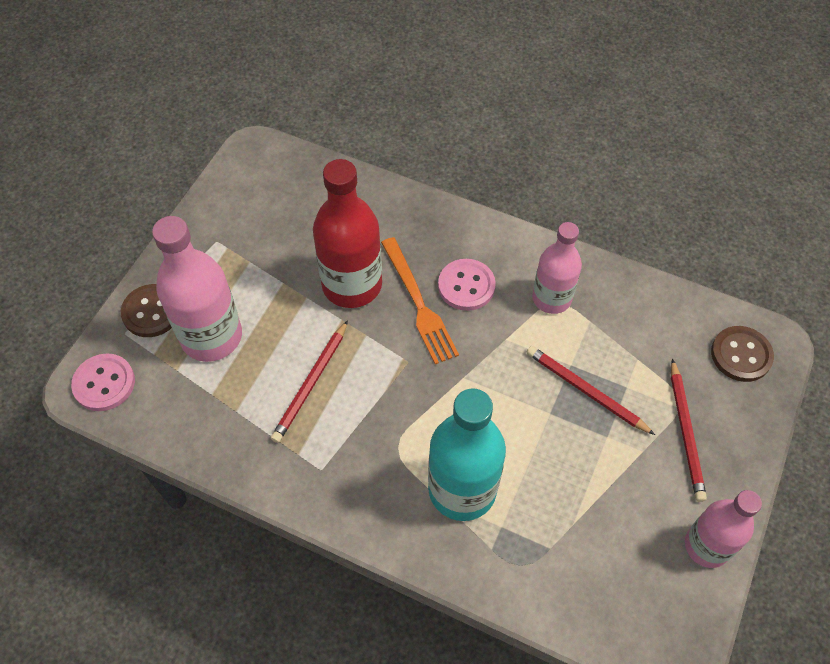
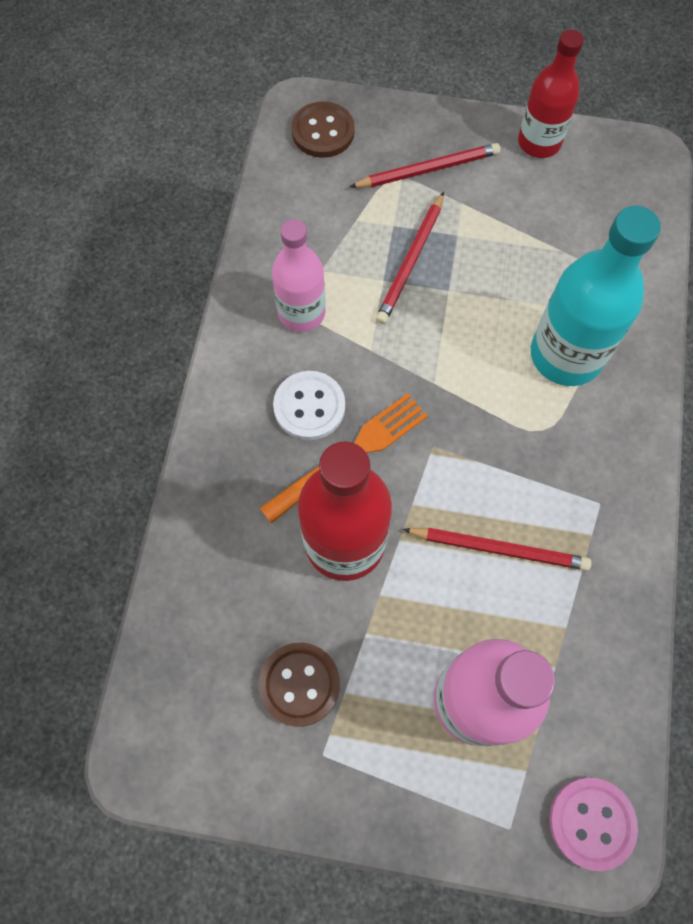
camera: 105 degrees left, 10 degrees up
brown button [121,284,172,337] -> brown button moved to [259,643,340,727]
pink button [438,259,496,311] -> white button [273,371,345,440]
pink bottle [685,490,762,568] -> red bottle [518,30,584,158]

